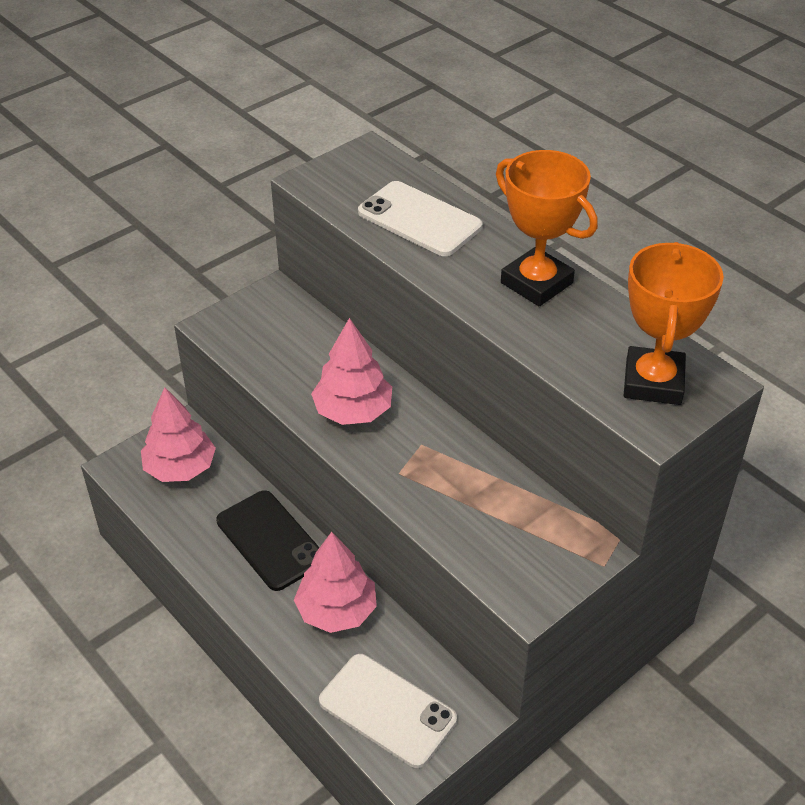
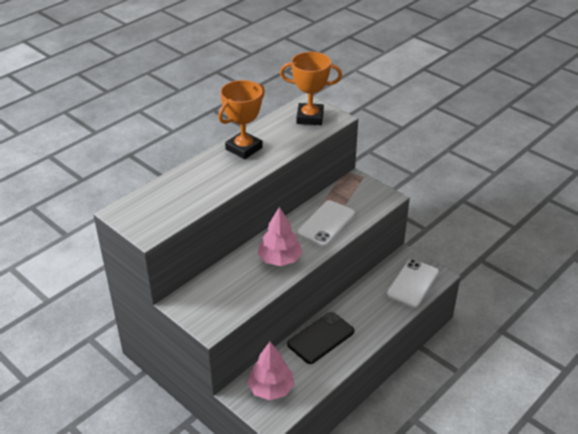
camera: 95 degrees left, 5 degrees down
pink tree [294,532,377,633] -> none
white phone [358,181,483,256] -> white phone moved to [297,200,355,247]

